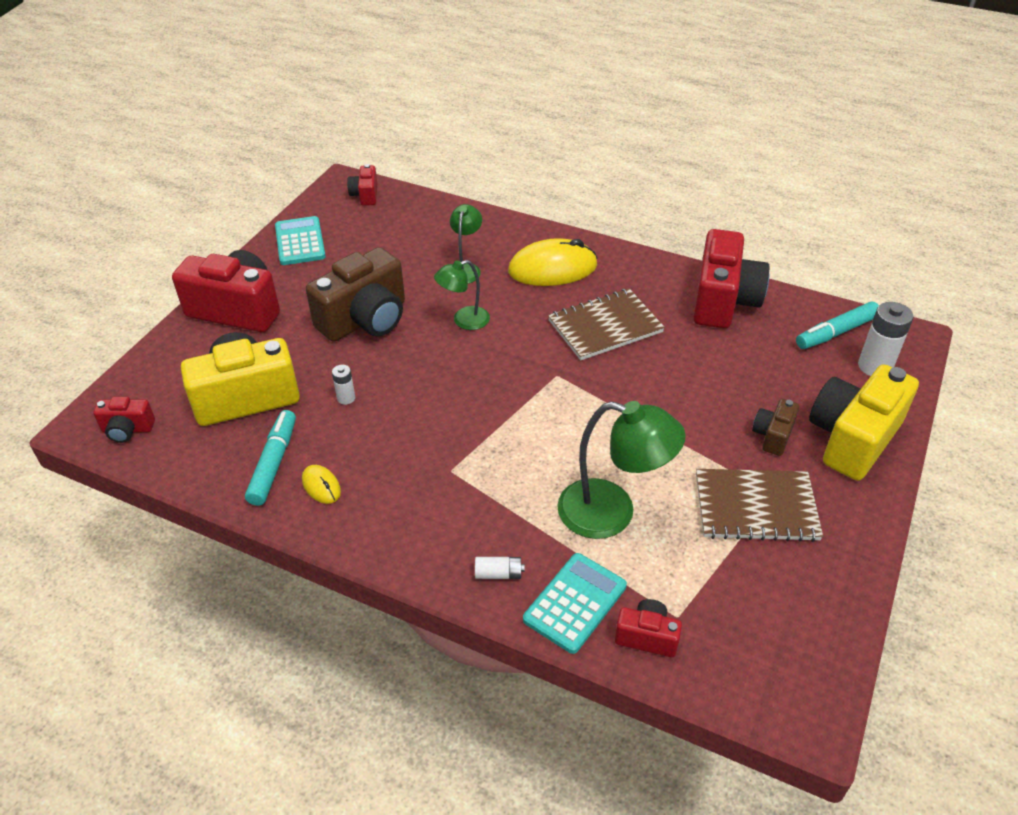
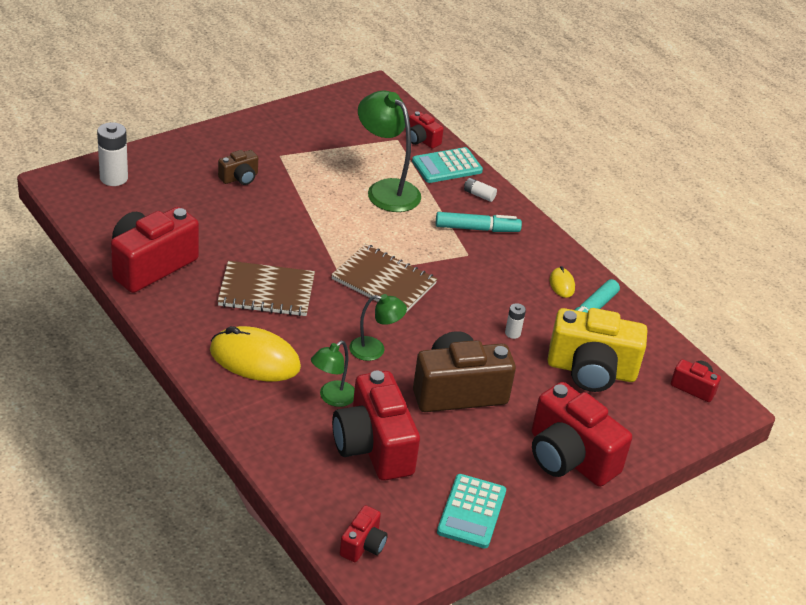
camera: 155 degrees left, 5 degrees down
brown notebook [696,469,823,542] -> brown notebook moved to [331,244,437,312]
turquoise marker [796,302,879,349] -> turquoise marker moved to [436,212,522,232]
yellow camera [809,364,919,481] -> none
none -> red camera [332,371,420,481]

